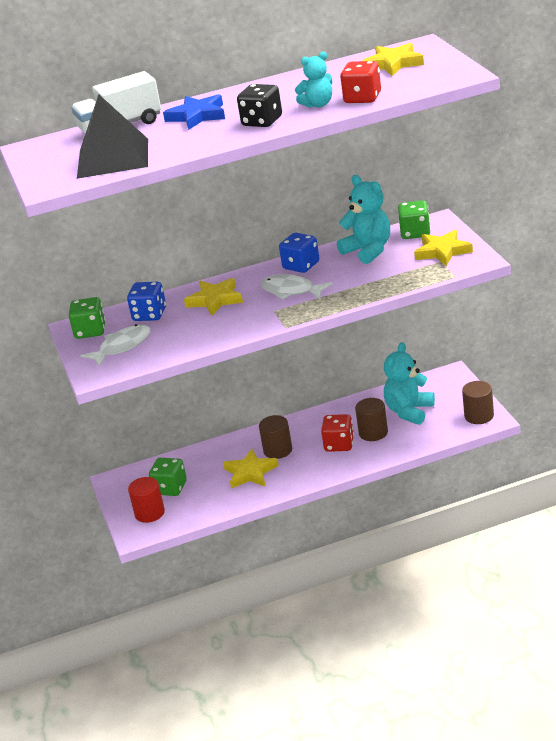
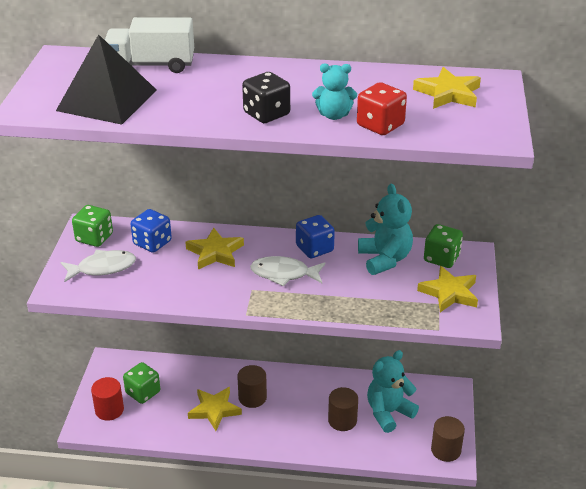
camera: 20 degrees right, 5 degrees up
blue star [163,94,225,130] -> none
white fish [260,274,333,300] -> white fish turned 45 degrees counterclockwise [250,256,325,287]
red dice [321,414,354,452] -> none

